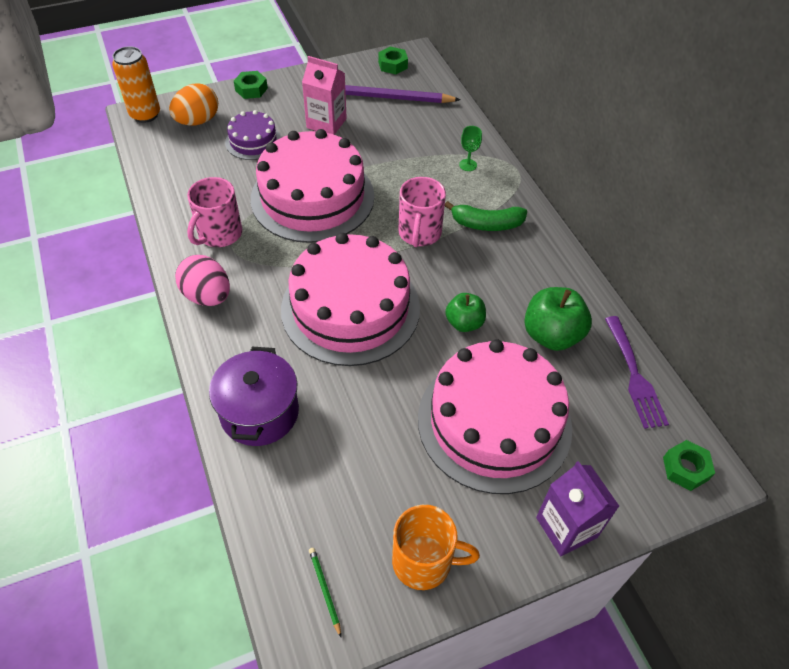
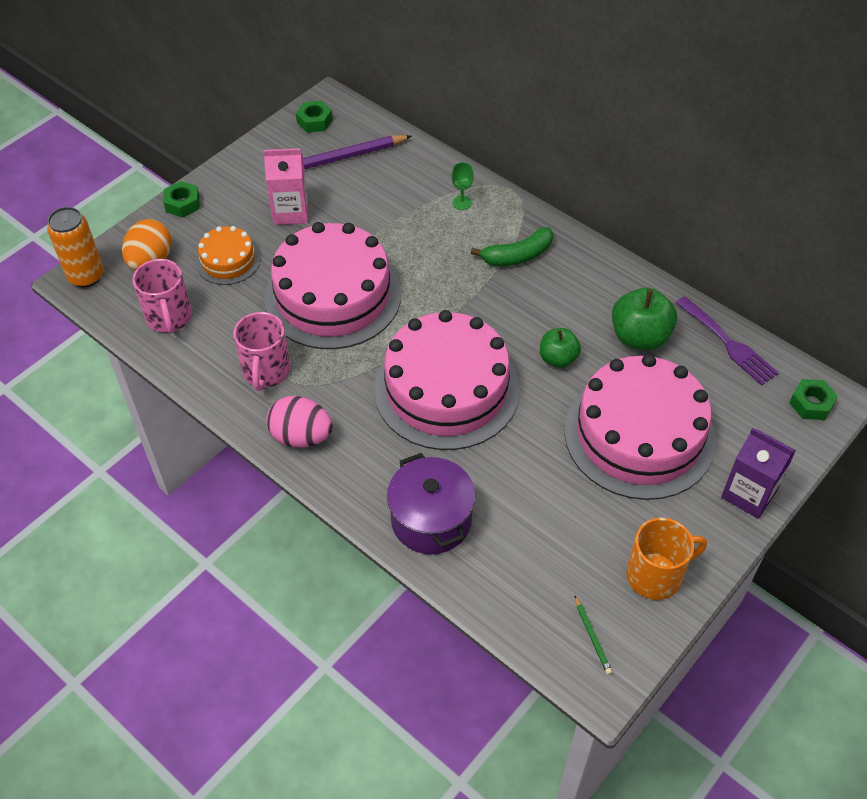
camera: 25 degrees left, 0 degrees up
purple cake [225,110,281,160] -> orange cake [196,226,260,285]
green pencil [309,548,341,637] -> green pencil turned 150 degrees counterclockwise [575,596,612,675]
pink mug [398,177,446,247] -> pink mug moved to [132,259,192,334]

